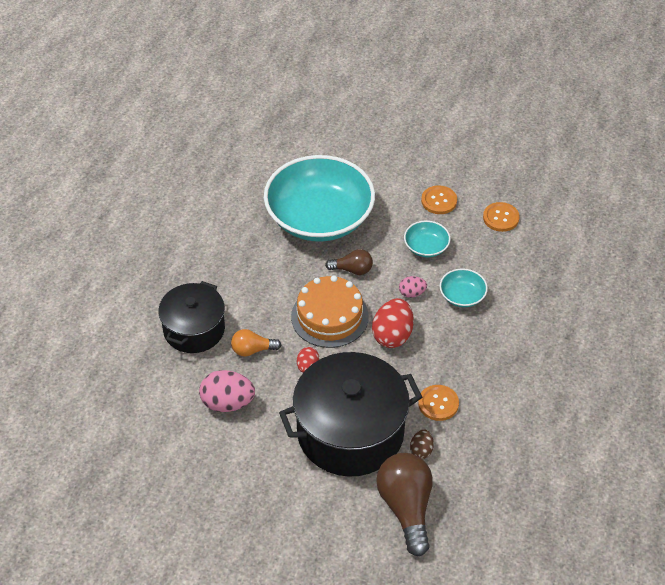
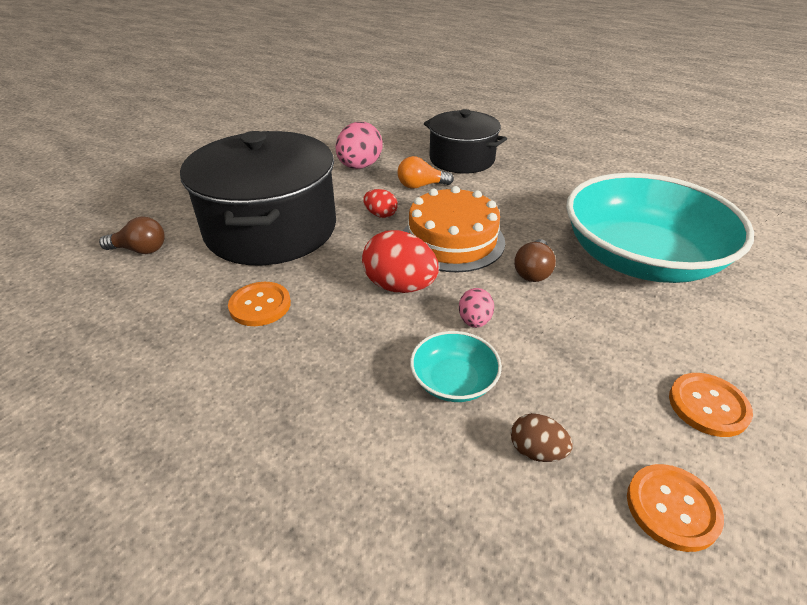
camera: 105 degrees right, 10 degrees down
orange light bulb [231,329,281,356] -> orange light bulb turned 105 degrees counterclockwise [397,156,454,189]
brown light bulb [376,453,433,556] -> brown light bulb [99,217,165,254], size x0.53
turquoise bowl [404,221,450,257] -> none
brown egg [410,429,434,459] -> brown egg moved to [511,413,573,462]

